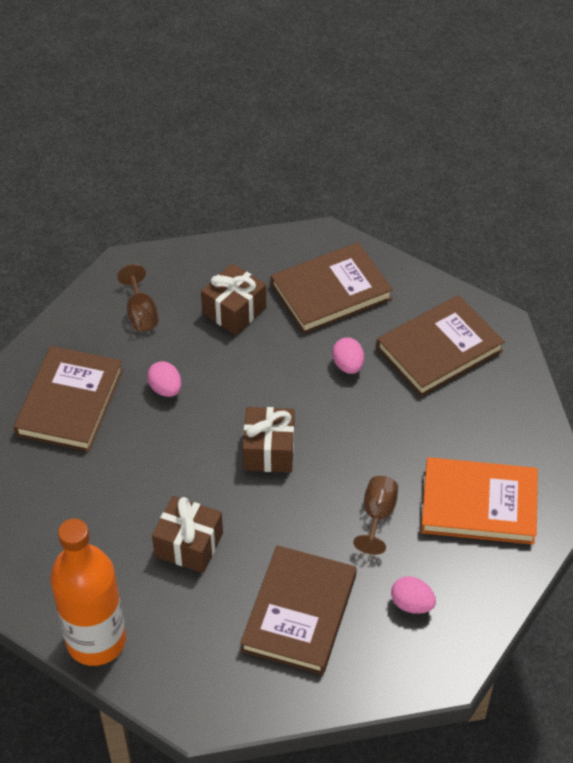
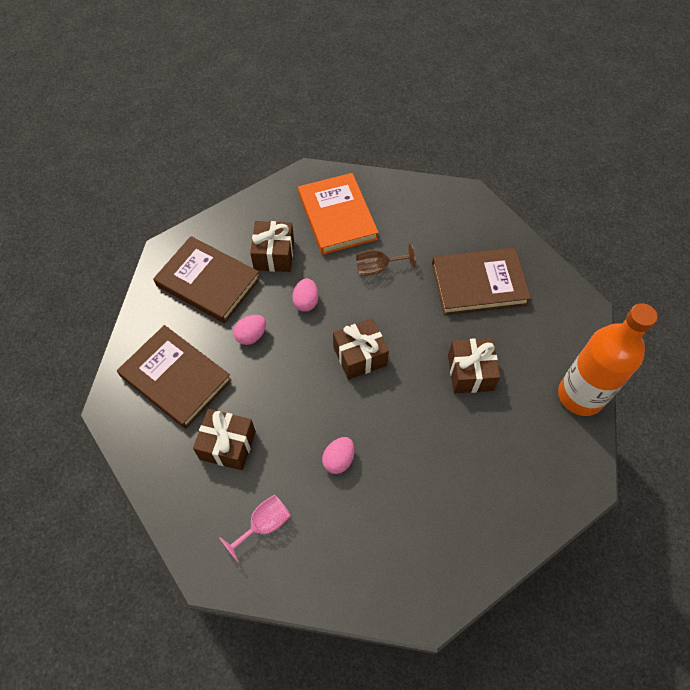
camera: 115 degrees left, 10 degrees up
brown book [14,346,123,452] -> none
brown goblet [117,264,159,332] -> pink goblet [219,495,291,562]
pink egg [391,576,436,614] -> pink egg moved to [292,278,319,312]
none -> brown gift [250,221,294,272]

